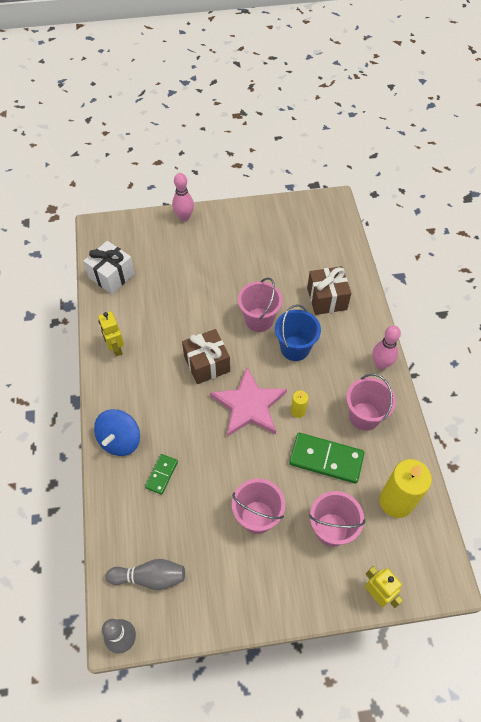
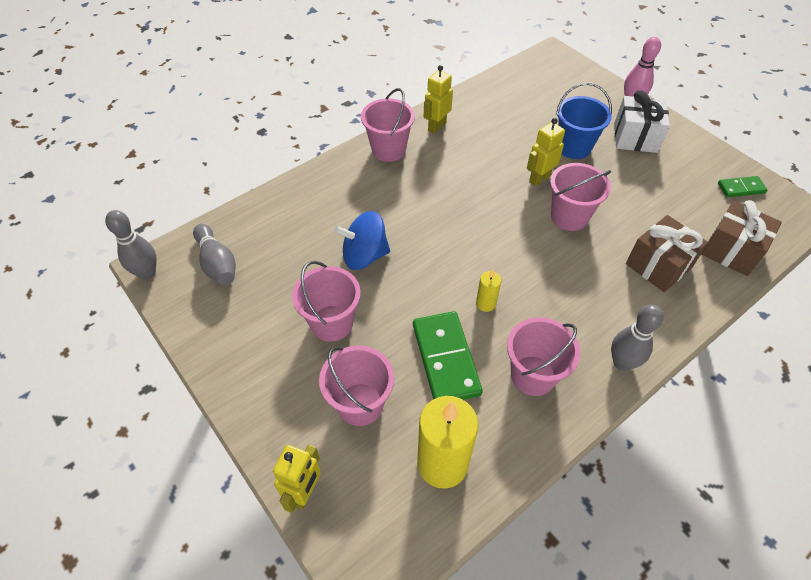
camera: 60 degrees right, 5 degrees down
white gift [84,241,135,294] -> white gift moved to [614,90,670,153]
blue spinning top [94,409,140,456] -> blue spinning top moved to [334,211,390,270]
green domino [145,454,178,495] -> green domino moved to [718,176,767,197]
brown gift [182,329,230,384] -> brown gift moved to [701,200,782,276]
pink star [210,367,287,437] -> none
blue bucket [275,304,321,361] -> blue bucket moved to [556,82,612,159]
pink bowling pin [372,325,401,369] -> grey bowling pin [611,305,664,371]
none -> pink bucket [361,88,415,162]
none -> yellow robot [527,118,565,186]

